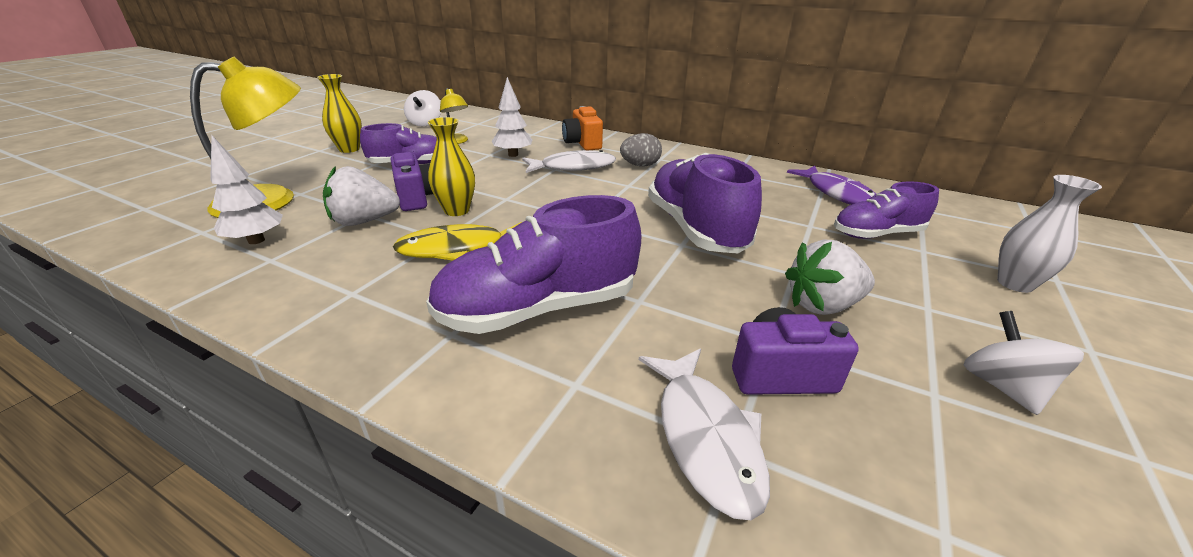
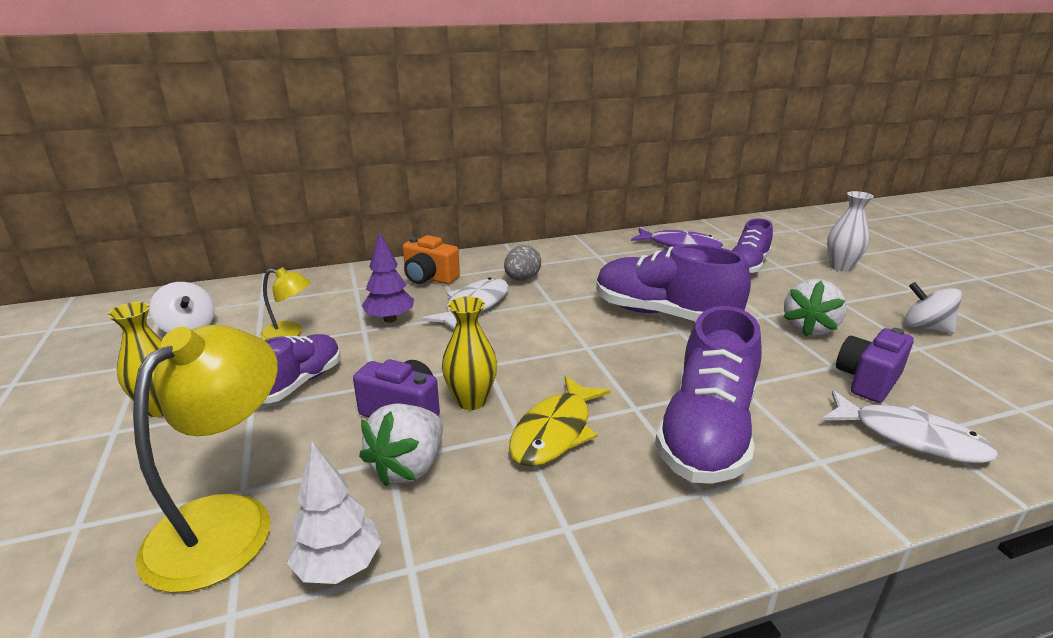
camera: 45 degrees left, 5 degrees down
white tree [492,77,533,157] -> purple tree [362,231,414,323]

